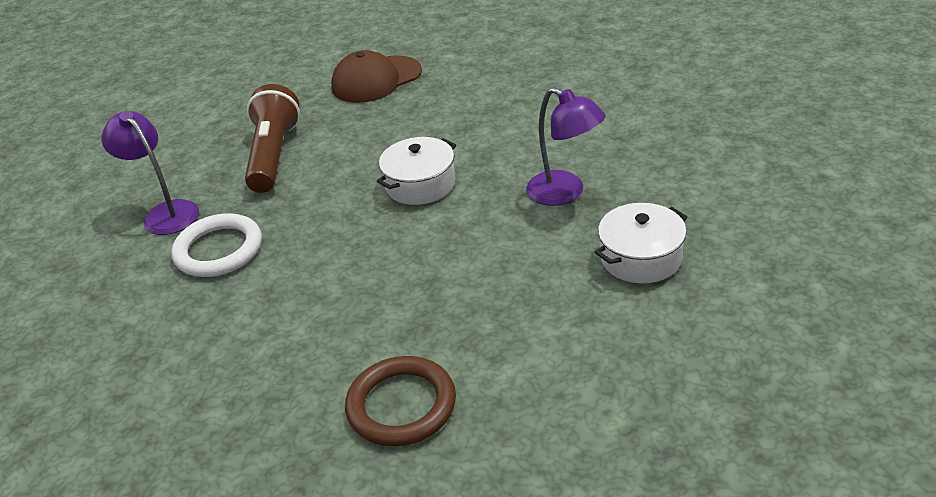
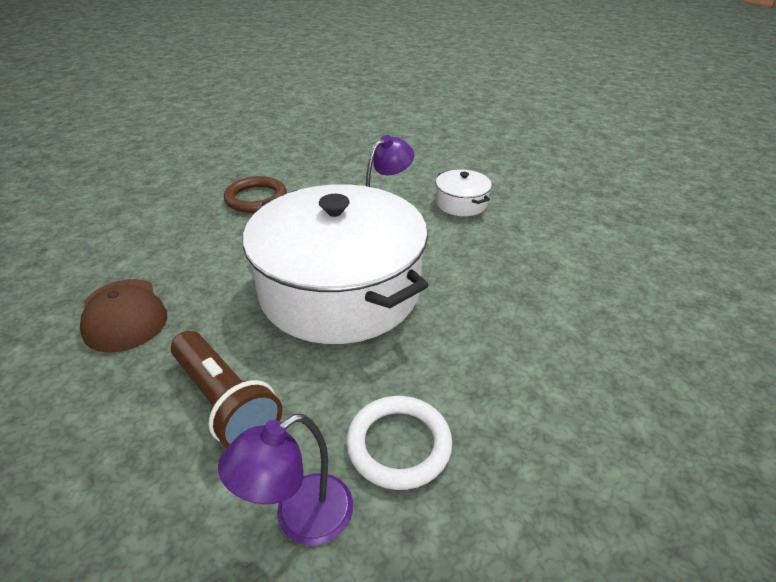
camera: 90 degrees left, 0 degrees up
brown flashlight [245,84,300,193] -> brown flashlight turned 135 degrees counterclockwise [171,331,282,448]
brown ring [345,356,456,446] -> brown ring moved to [224,176,287,213]
white pot [377,137,456,205] -> white pot [243,184,428,344], size x2.48

